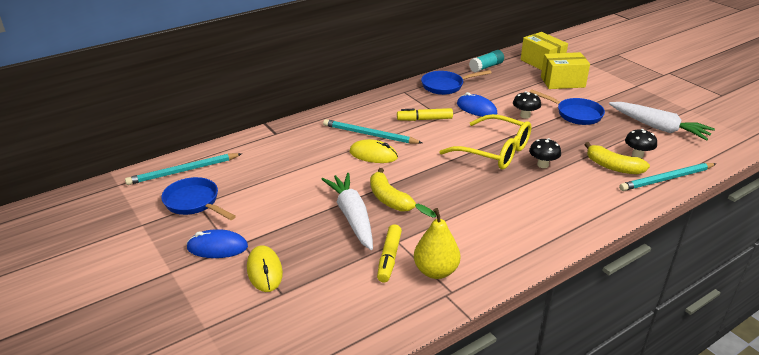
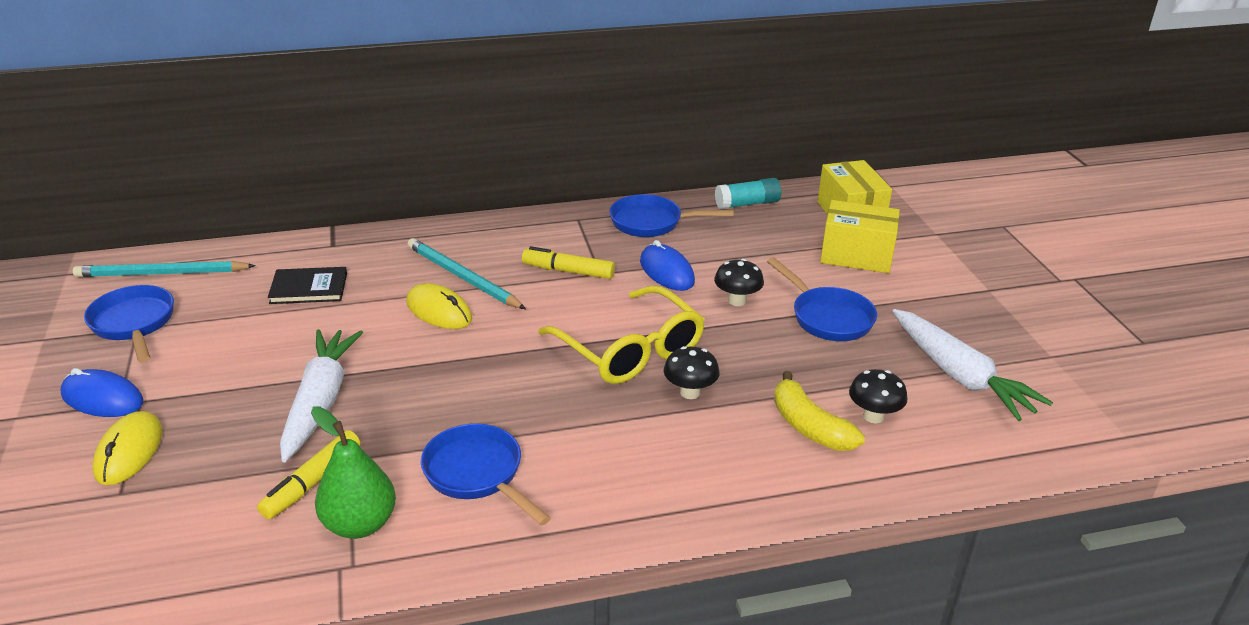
camera: 20 degrees right, 0 degrees up
yellow banana [370,168,416,212] -> none
yellow pear [414,204,461,279] -> green pear [311,406,396,539]
turquoise pencil [619,163,716,191] -> none
none -> black book [268,267,347,304]
none -> blue pan [421,424,551,526]

